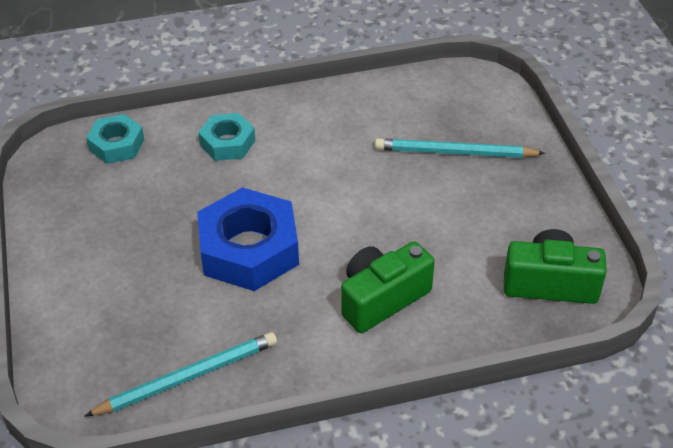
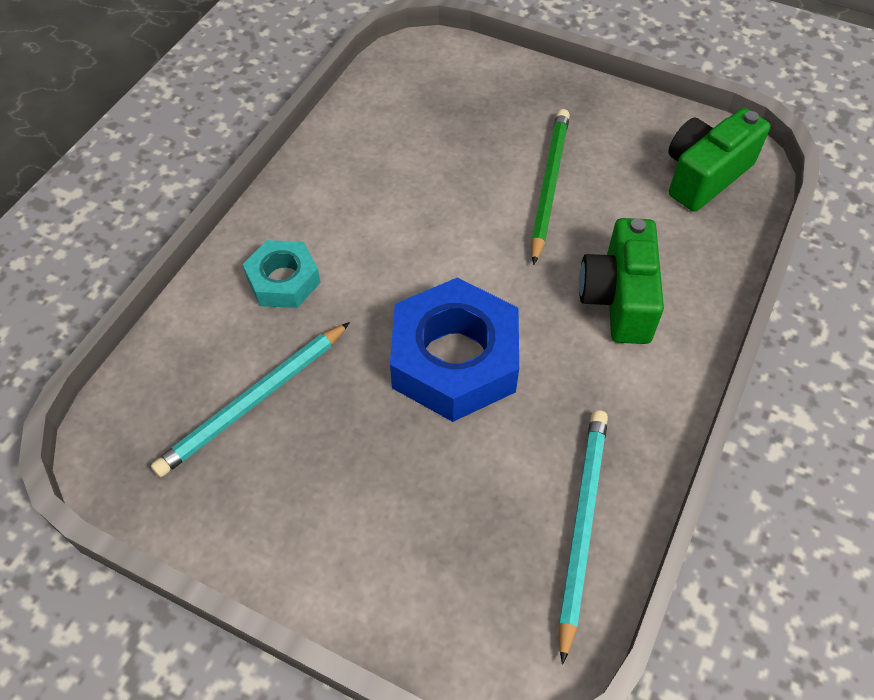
camera: 50 degrees left, 10 degrees up
turquoise nut [86,114,144,164] -> none
turquoise pencil [375,138,545,158] -> turquoise pencil moved to [151,322,350,477]
none -> green pencil [531,109,570,265]

